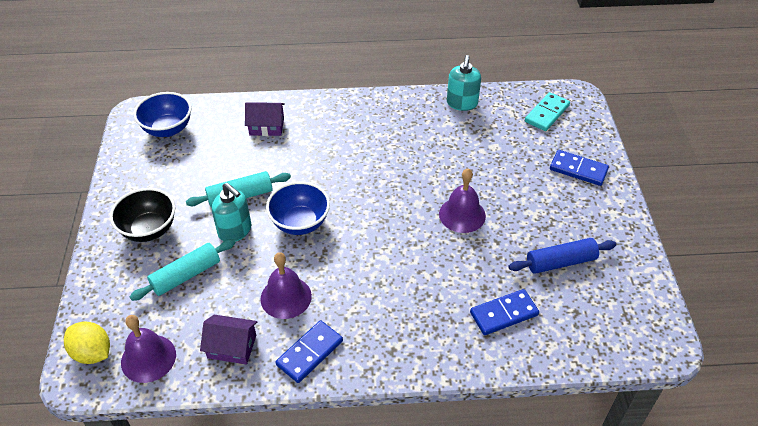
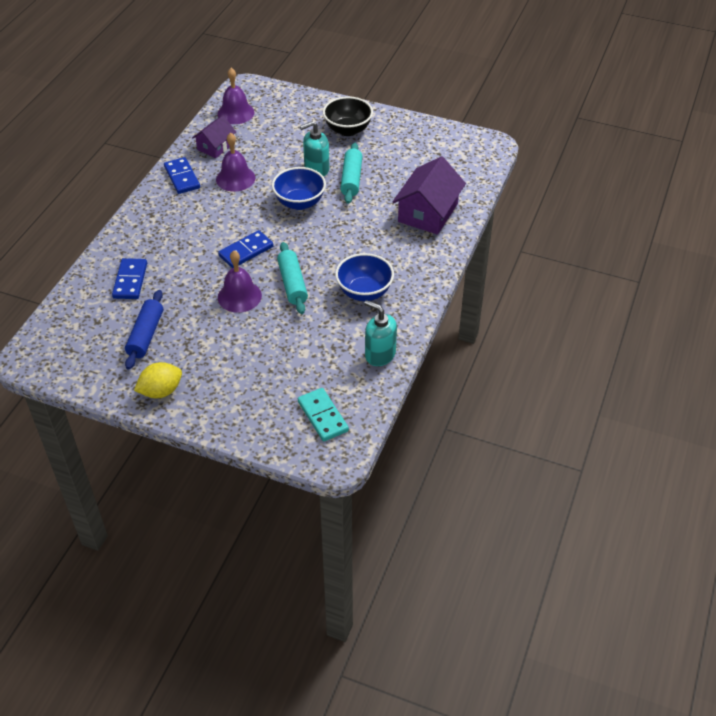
camera: 115 degrees right, 0 degrees up
yellow lemon [64,322,110,364] -> yellow lemon moved to [134,362,182,398]
turquoise rolling pin [130,239,236,301] -> turquoise rolling pin moved to [277,242,308,314]
blue bowl [134,92,192,137] -> blue bowl moved to [335,253,394,301]
purple house [245,102,285,136] -> purple house [393,156,466,235], size x1.67
blue domino [550,150,609,186] -> blue domino moved to [218,230,274,268]

